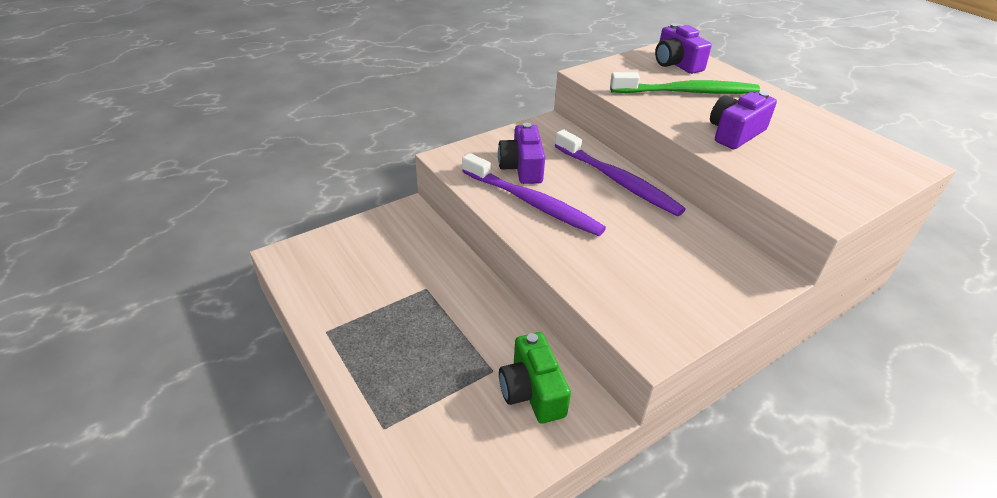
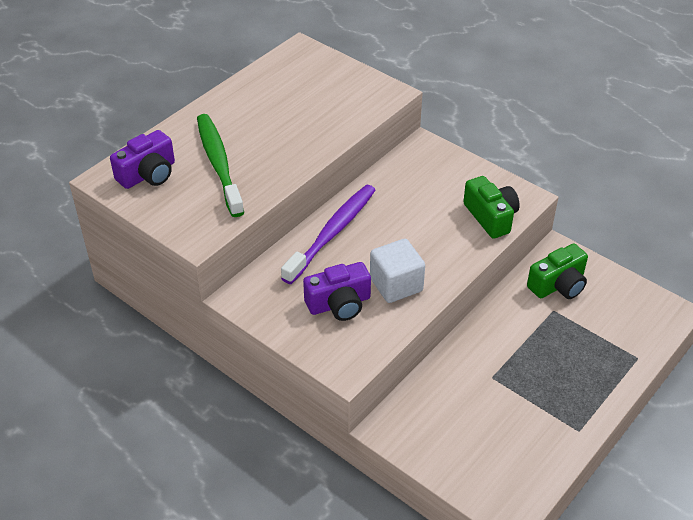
camera: 105 degrees left, 5 degrees up
purple toothbrush [462,153,606,236] -> white cube [370,239,425,303]
purple camera [710,91,777,149] -> none
none -> green camera [463,176,520,239]

